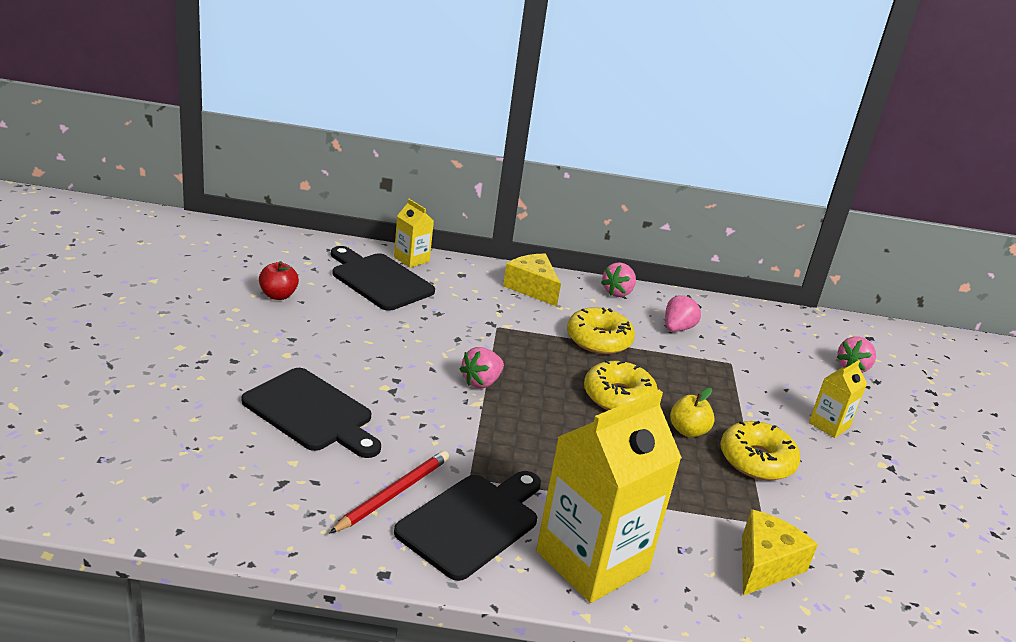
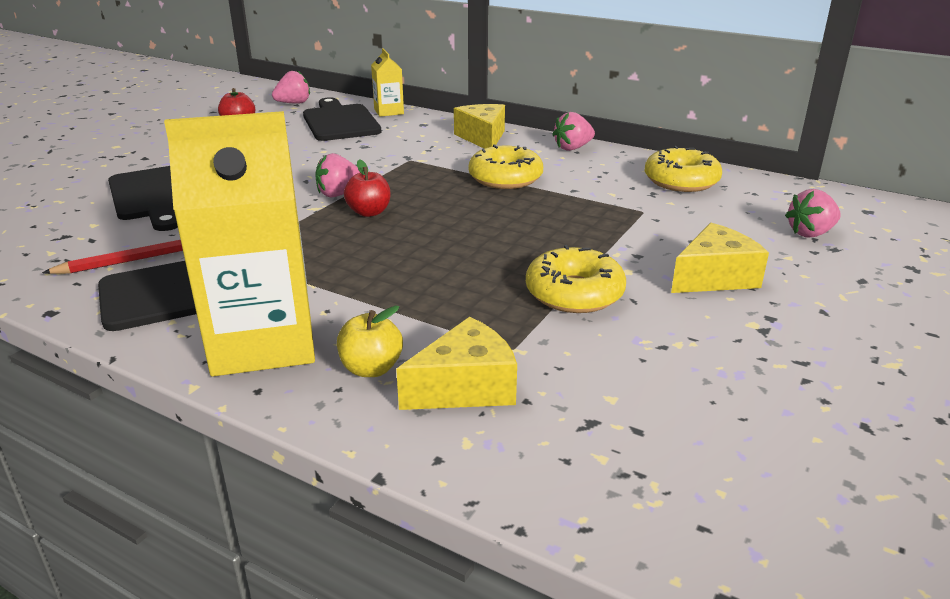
camera: 30 degrees right, 0 degrees up
yellow donut [584,360,658,410] -> yellow donut moved to [644,146,722,192]
pink strawberry [665,295,701,332] -> pink strawberry moved to [272,70,310,103]
yellow apple [670,388,715,437] -> yellow apple moved to [337,305,403,377]
yellow carton [809,360,867,438] -> yellow cheese [671,223,769,293]
none -> red apple [344,159,390,217]

